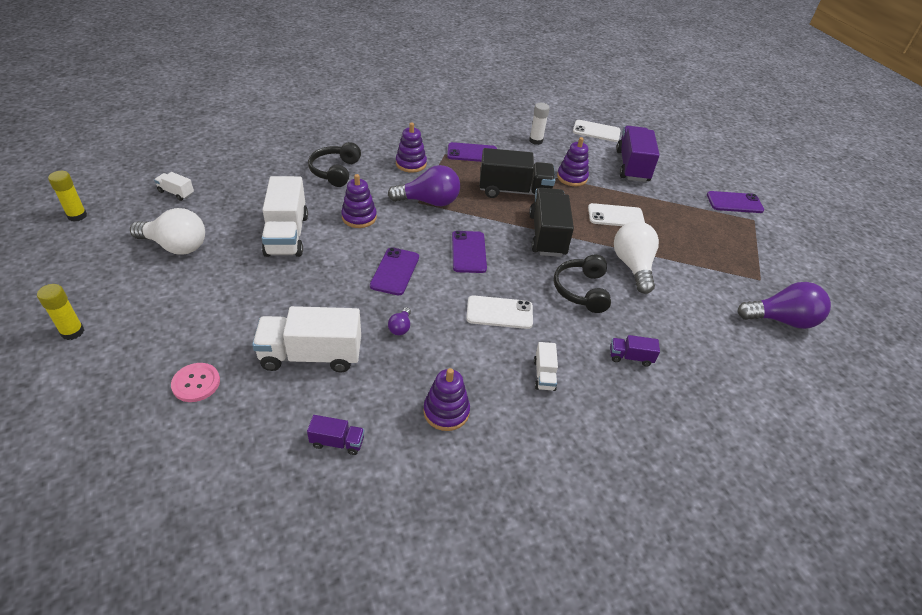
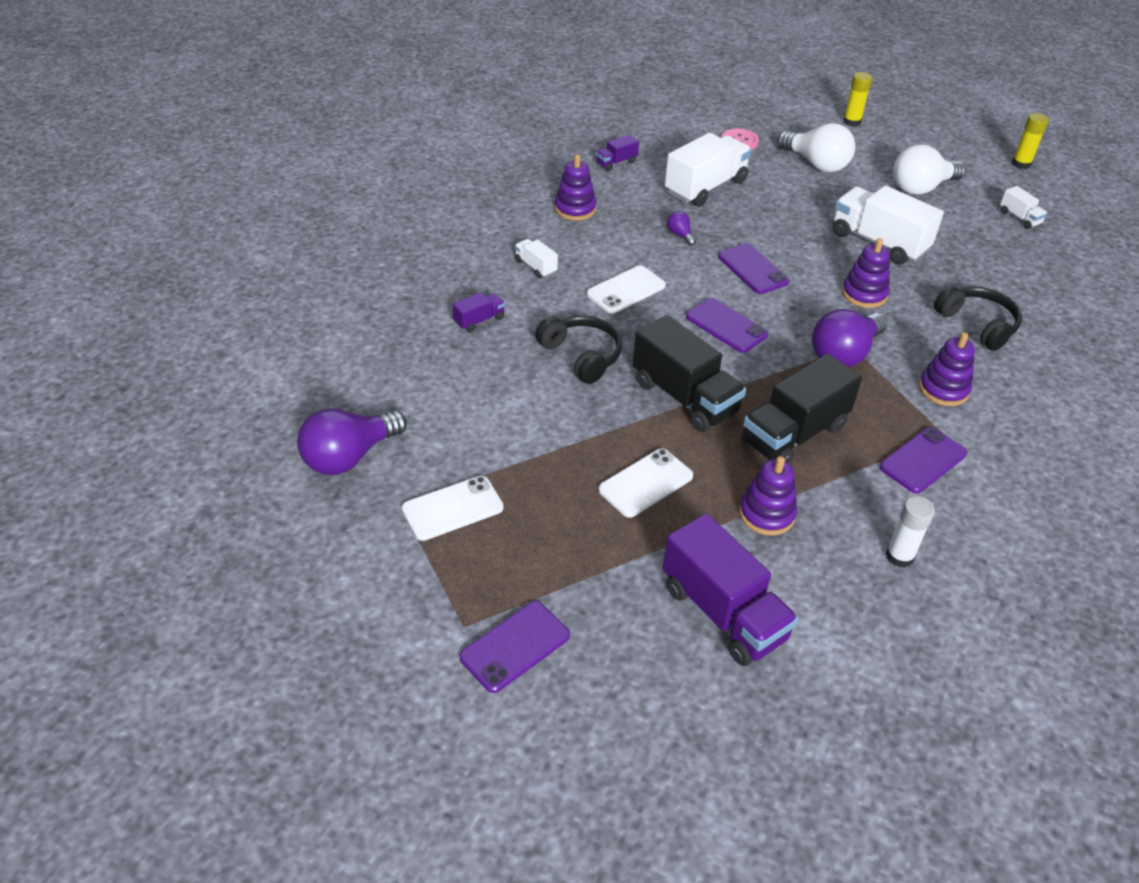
camera: 140 degrees right, 0 degrees up
white truck [154,172,194,201] -> white truck turned 75 degrees clockwise [1000,186,1048,229]
white phone [573,120,621,142] -> white phone moved to [402,476,504,541]
white light bulb [614,221,659,294] -> white light bulb moved to [777,123,855,172]

